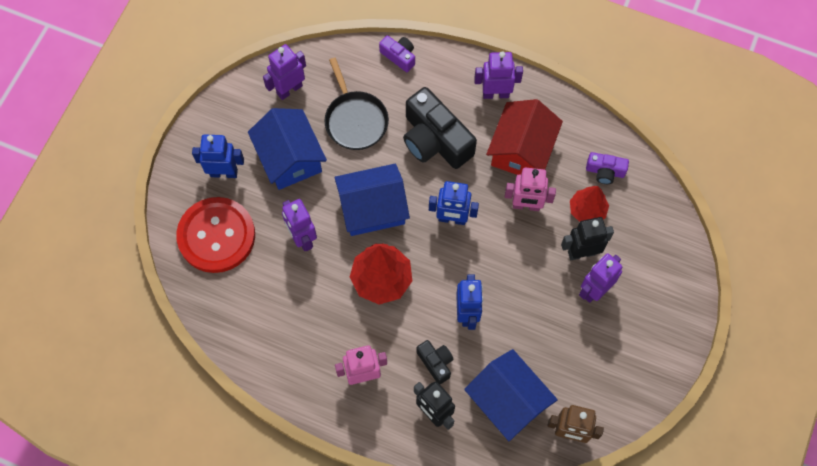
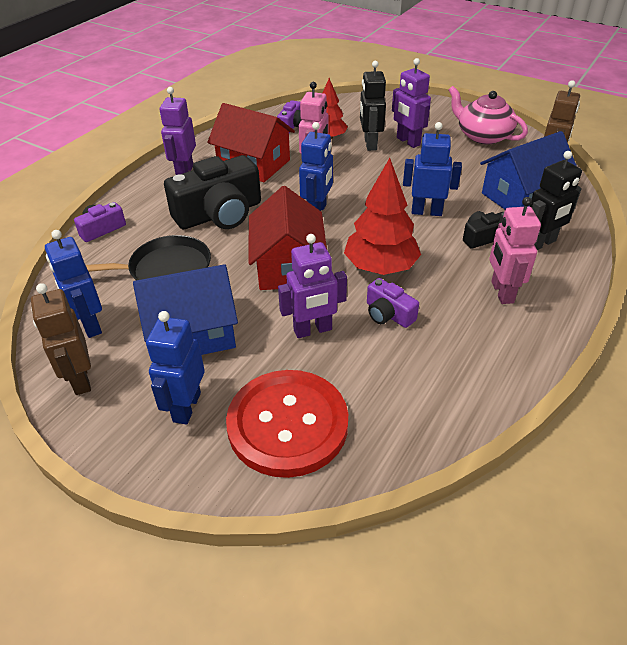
camera: 80 degrees left, 25 degrees down
purple robot [263,44,306,100] -> blue robot [45,230,102,338]
blue house [334,164,410,236] -> red house [249,186,327,290]
none -> brown robot [31,283,91,395]
none -> purple camera [367,278,419,328]
none -> pink teapot [449,86,528,144]

